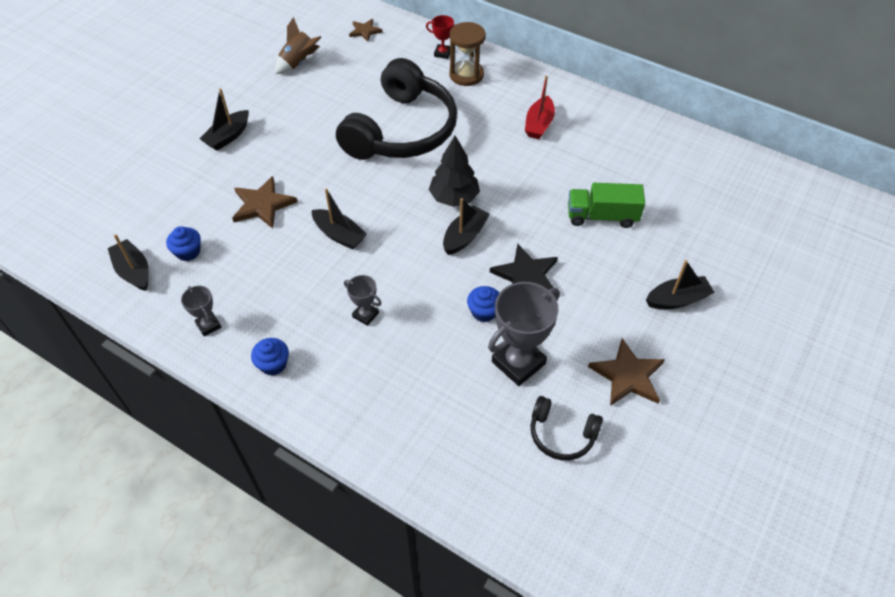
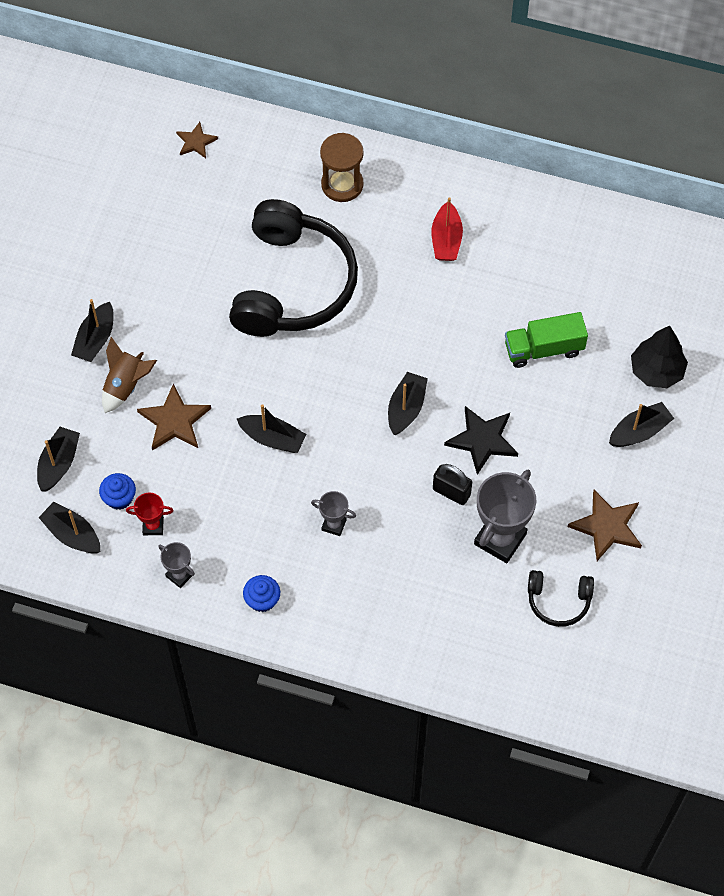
camera: 15 degrees left, 10 degrees up
brown rocket [275,17,321,74] -> brown rocket moved to [102,337,157,413]
red trophy [426,15,455,59] -> red trophy moved to [126,493,174,535]
black tree [429,136,480,207] -> black tree moved to [631,326,688,388]
blue cupcake [467,286,499,322] -> black padlock [433,464,472,505]
none -> black boat [37,427,80,491]

